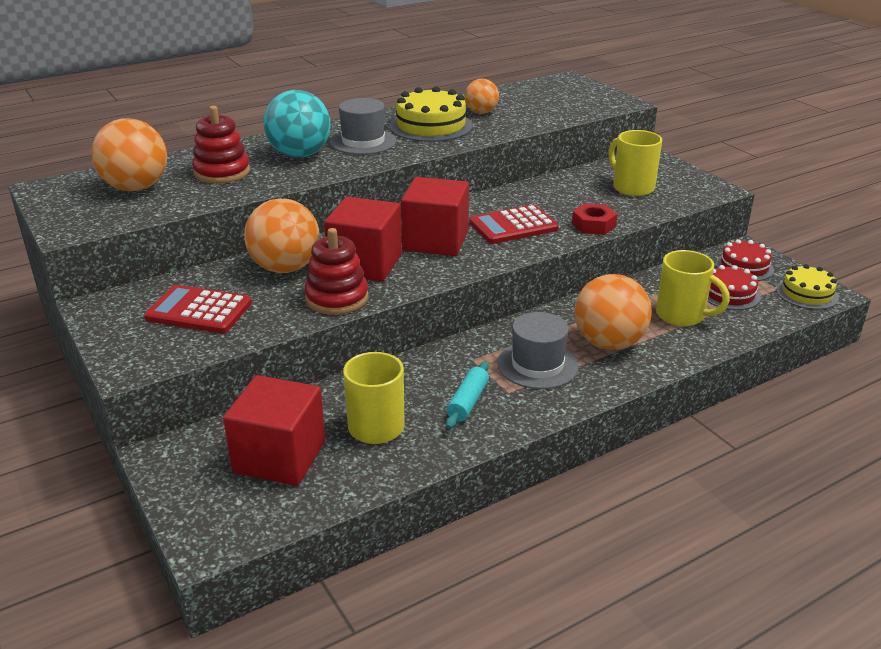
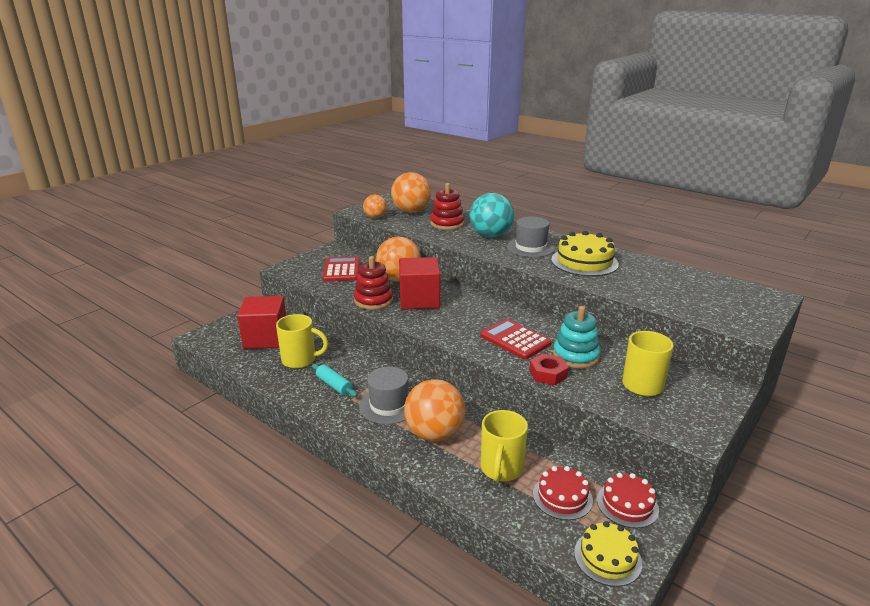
camera: 70 degrees right, 5 degrees down
red cube [401,177,469,256] -> none
turquoise rolling pin [446,362,489,429] -> turquoise rolling pin turned 45 degrees clockwise [312,364,358,397]
orange ball [465,79,499,114] -> orange ball moved to [363,195,387,219]
none -> turquoise stacking toy [553,306,601,368]

